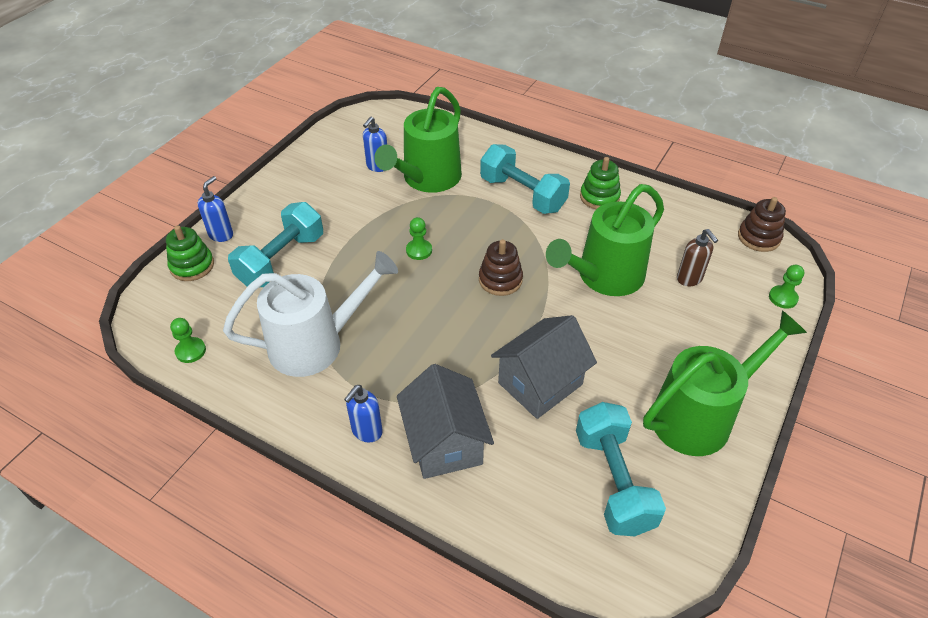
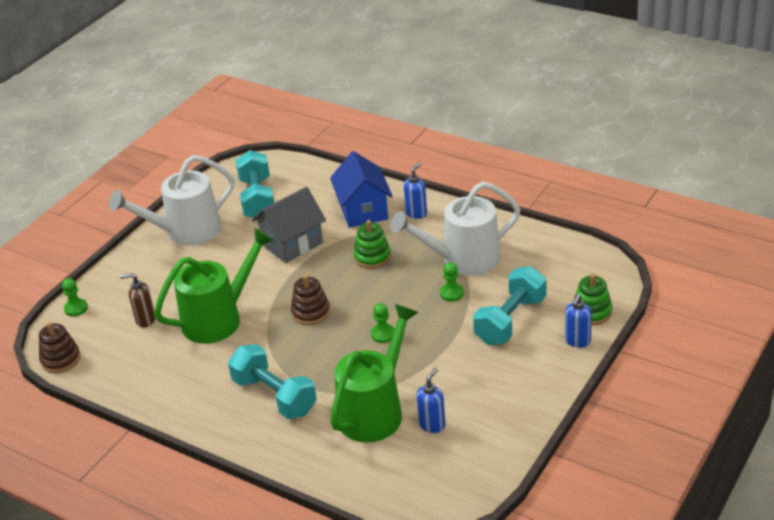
camera: 175 degrees left, 10 degrees down
green pawn [170,318,206,363] -> green pawn moved to [440,262,464,301]
grey house [397,364,494,479] -> blue house [330,151,392,228]
green stacking toy [580,157,621,209] -> green stacking toy moved to [353,220,391,269]
green watering can [643,311,807,456] -> white watering can [109,155,235,246]
brown soap dispenser [677,229,718,286] -> brown soap dispenser turned 60 degrees counterclockwise [120,273,155,328]

